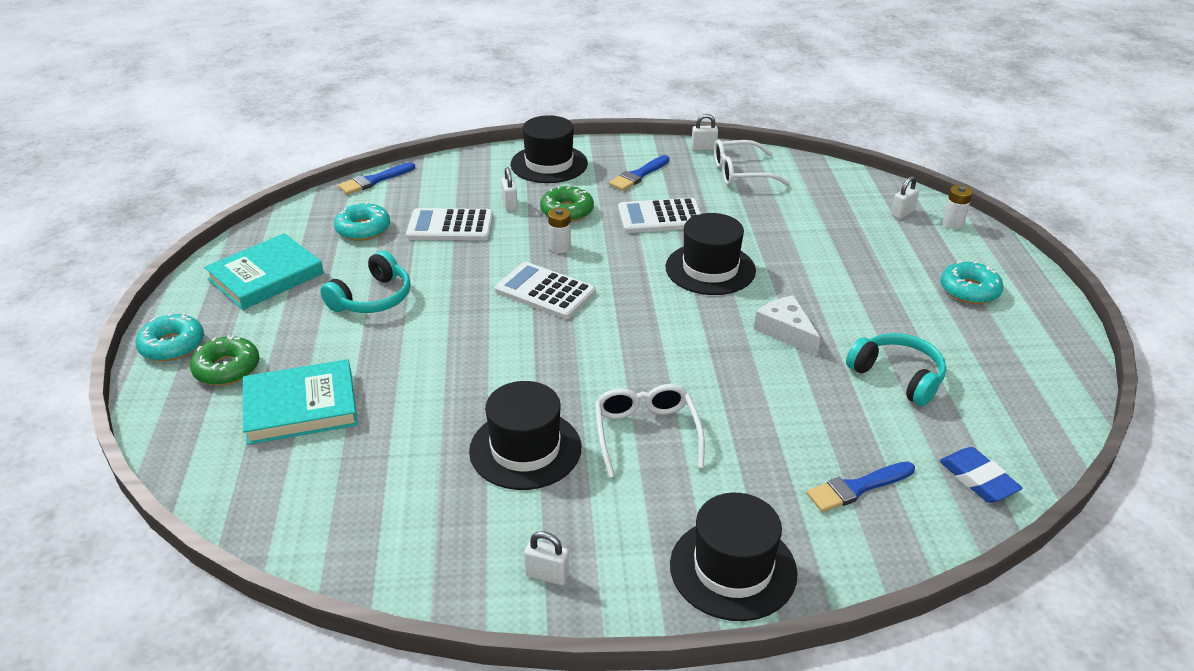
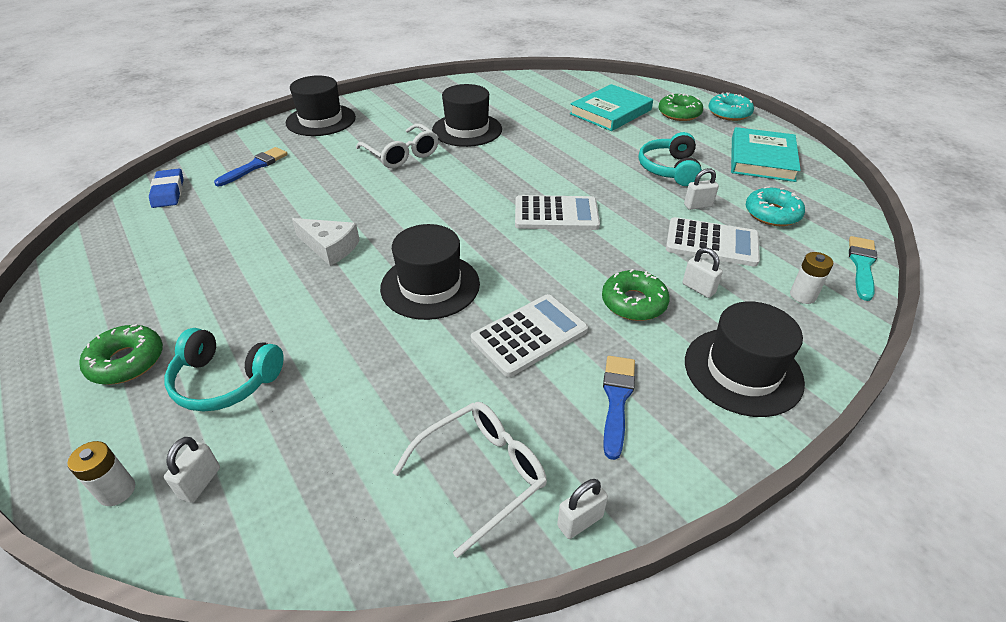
camera: 150 degrees right, 5 degrees up
blue brush [338,162,415,195] -> turquoise brush [849,236,877,301]
white calculator [406,208,493,241] -> white calculator turned 45 degrees clockwise [666,217,760,267]
white padlock [524,531,569,585] -> white padlock moved to [684,168,719,210]
white battery [548,208,571,253] -> white battery moved to [790,252,833,304]
turquoise headphones [846,333,946,406] -> turquoise headphones moved to [165,328,284,412]
turquoise donut [940,261,1004,304] -> green donut [79,324,163,385]
blue eraser [940,447,1023,503] -> blue eraser turned 45 degrees clockwise [149,169,183,208]

